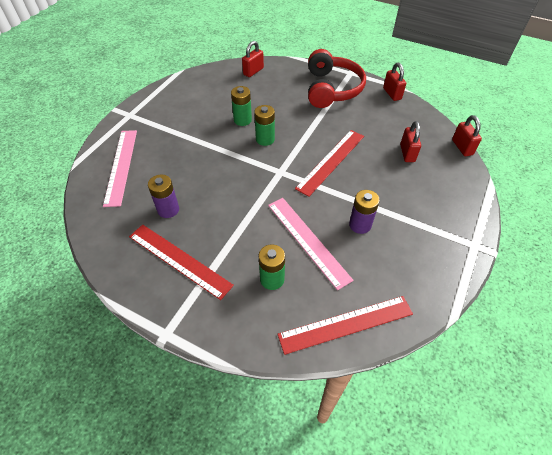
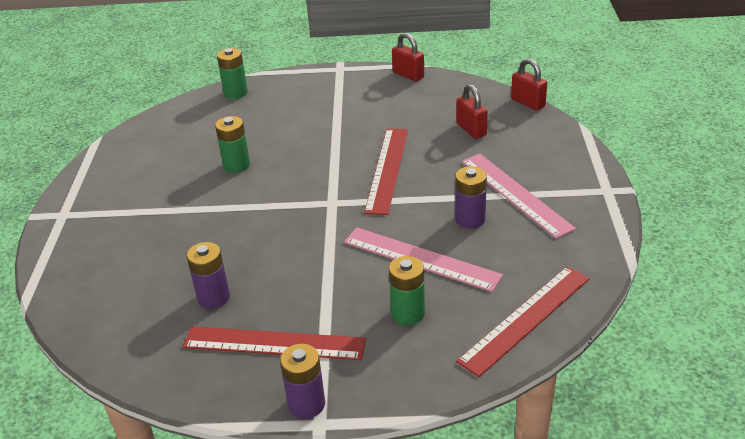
camera: 25 degrees left, 15 degrees down
pink ruler [103,130,137,207] -> pink ruler moved to [462,154,576,239]
red padlock [242,41,264,77] -> none
green battery [254,105,275,146] -> green battery moved to [217,48,248,99]
red headphones [308,49,366,108] -> none
none -> purple battery [280,344,325,419]

